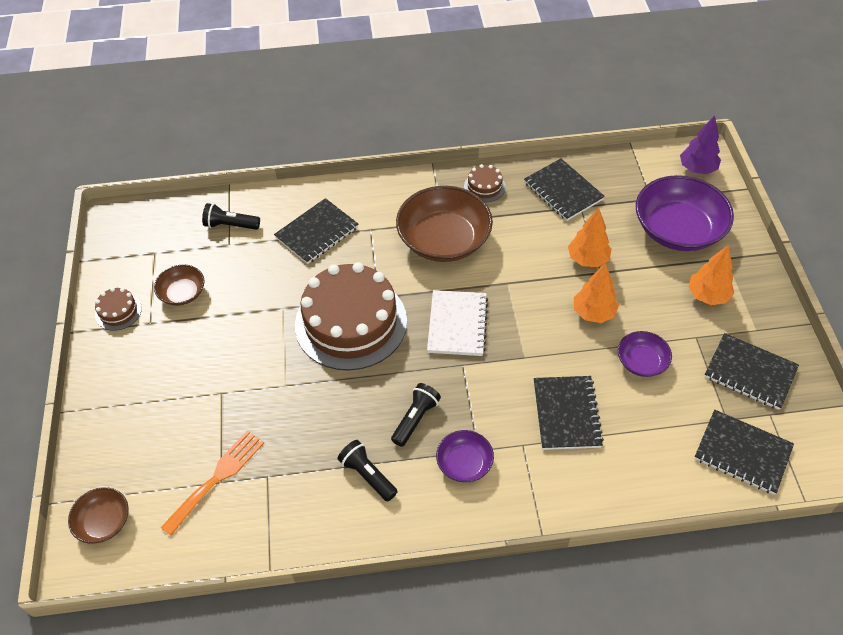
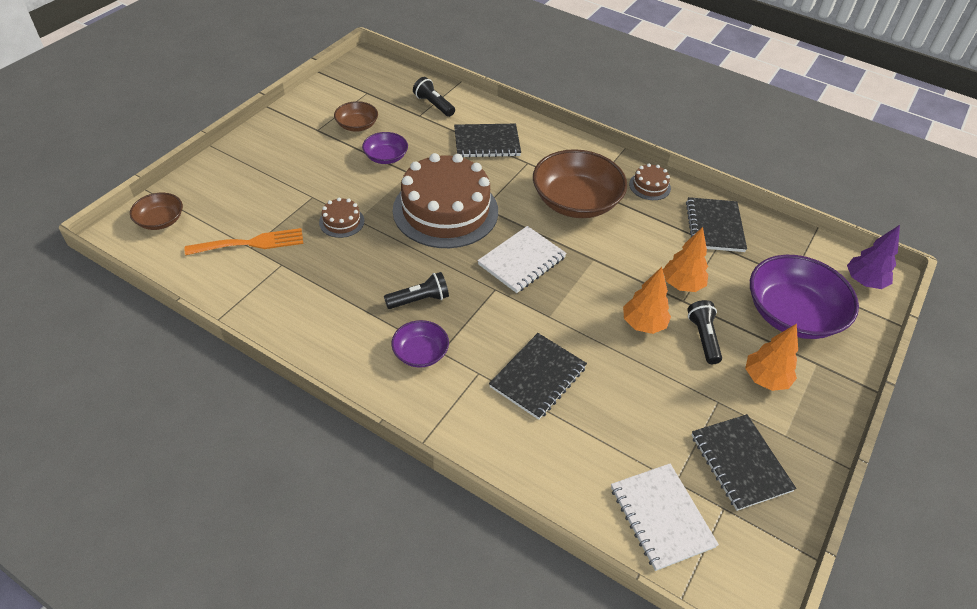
camera: 35 degrees right, 5 degrees down
brown cake [95,287,142,331] -> brown cake moved to [319,198,364,238]
black flashlight [338,440,398,502] -> black flashlight moved to [687,300,722,364]
purple bowl [618,331,672,377] -> purple bowl moved to [362,132,408,164]
black notebook [694,410,794,495] -> white notebook [611,464,719,571]

